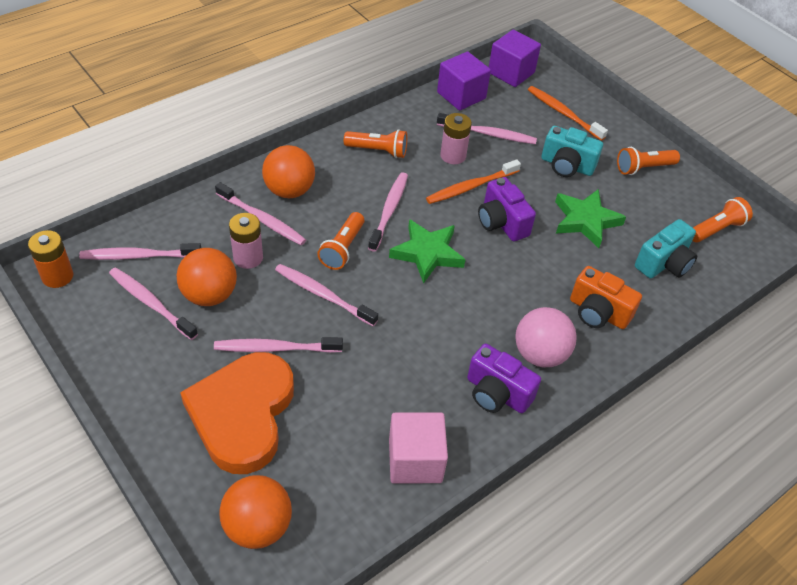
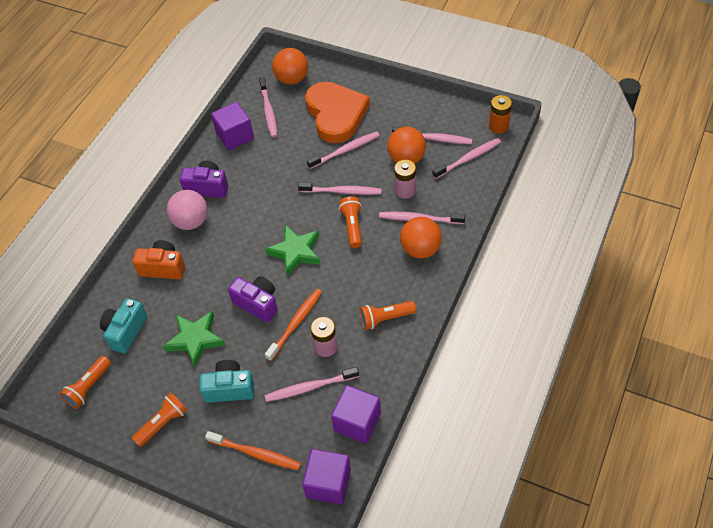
camera: 160 degrees right, 5 degrees up
pink toothbrush [368,172,408,252] -> pink toothbrush moved to [259,77,277,138]
pink cube [389,412,448,484] -> purple cube [211,102,254,150]

